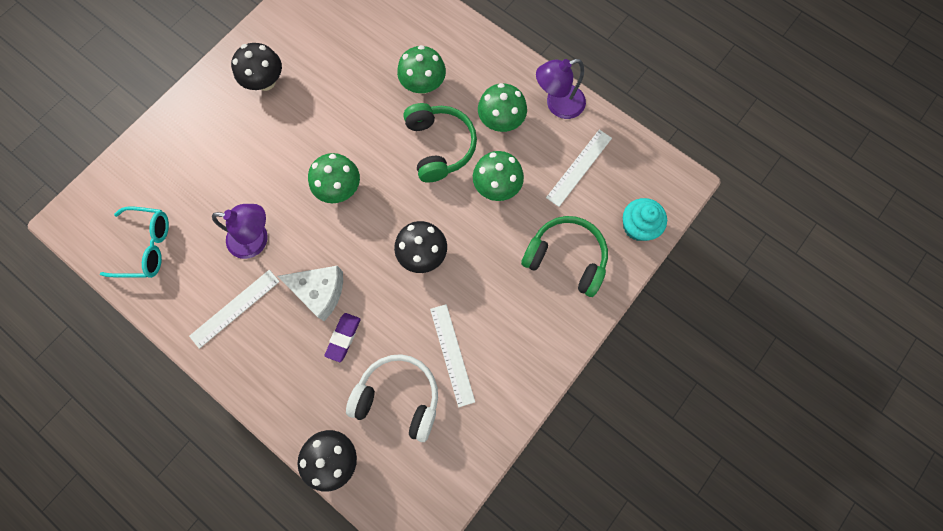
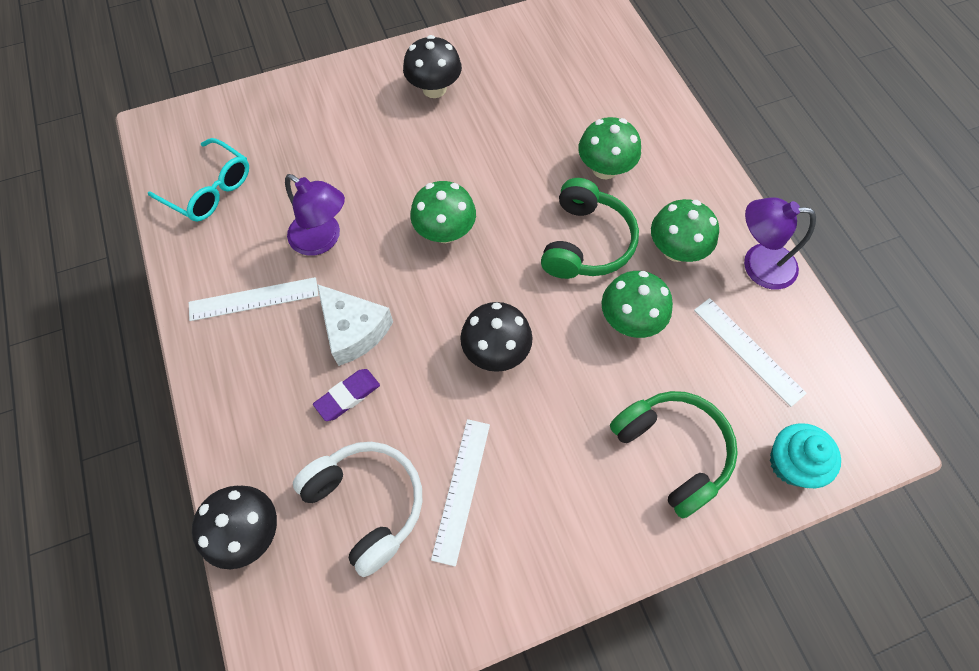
camera: 30 degrees right, 10 degrees down
white ruler [546,130,612,207] -> white ruler turned 75 degrees clockwise [694,298,807,407]

